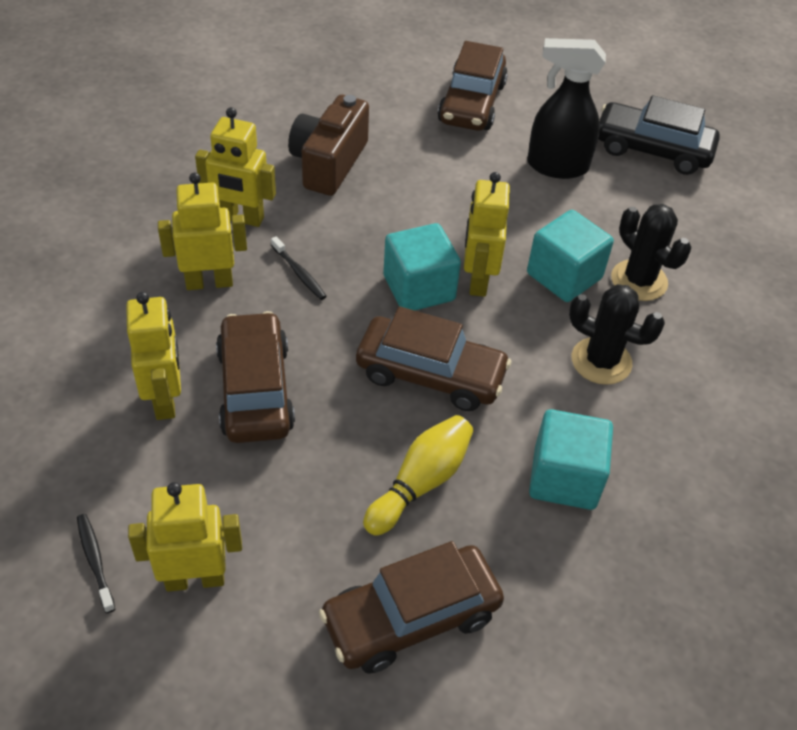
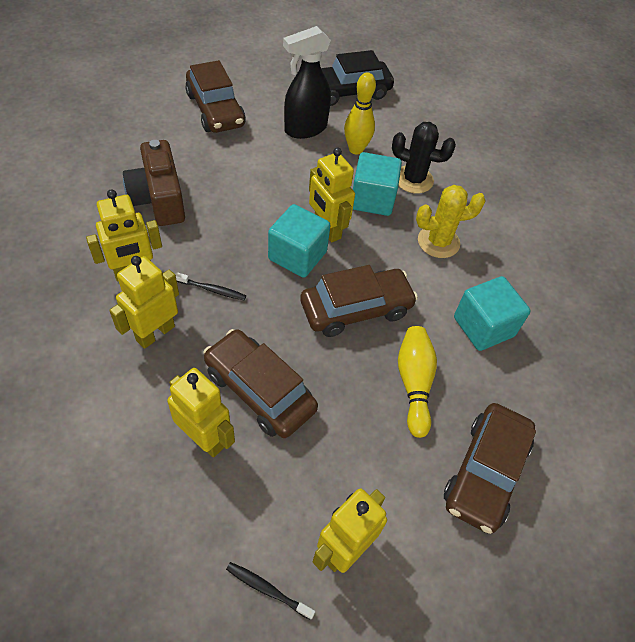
camera: 40 degrees left, 5 degrees up
black cactus [569,284,665,385] -> yellow cactus [416,185,486,258]
none -> yellow bowling pin [344,72,376,155]

